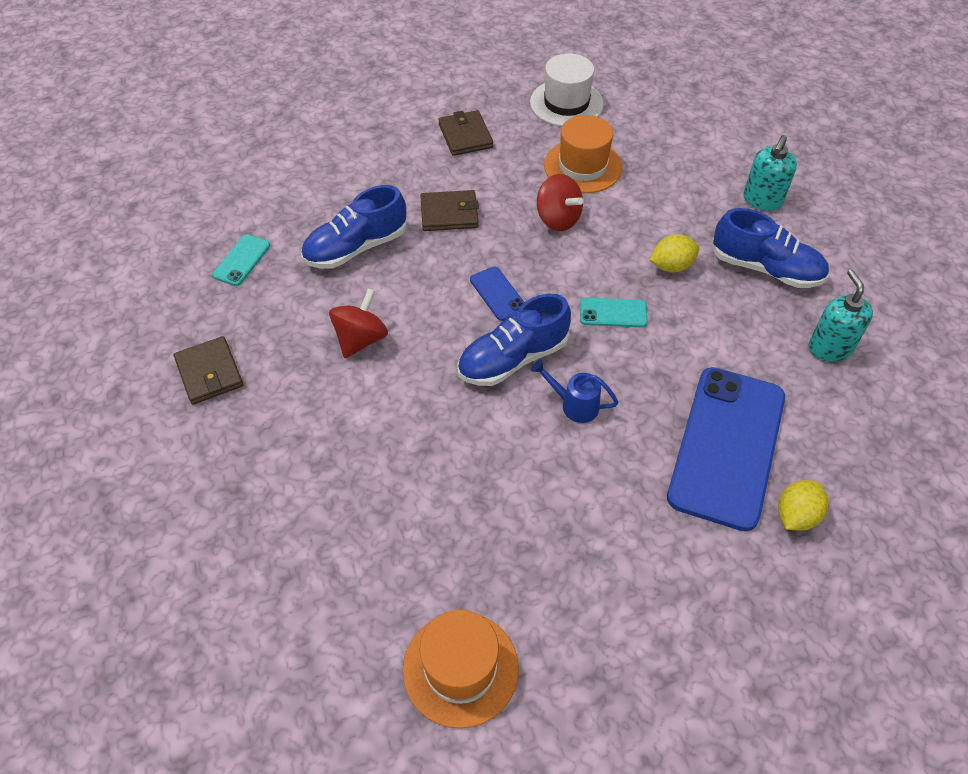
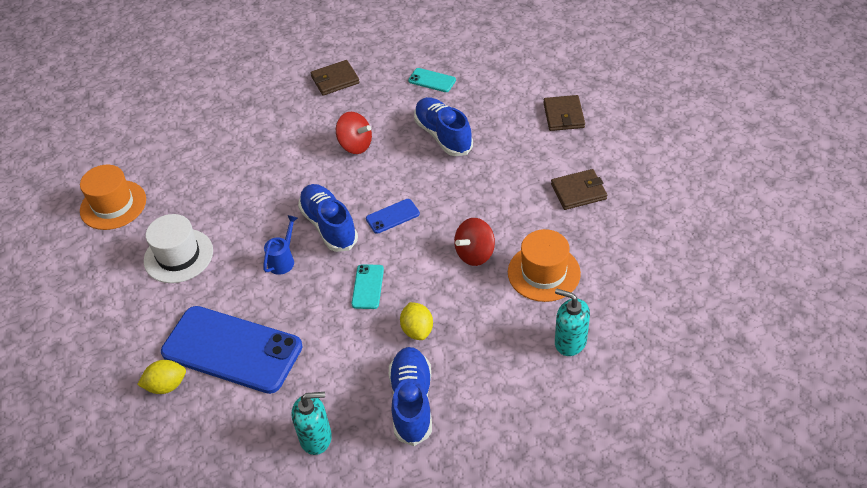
camera: 95 degrees right, 5 degrees down
brown wallet [420,190,479,231] -> brown wallet moved to [543,95,585,131]
white hat [530,53,604,126] -> white hat moved to [144,214,213,283]
blue shoe [712,208,829,288] -> blue shoe turned 150 degrees clockwise [389,347,432,446]
turquoise soap dispenser [743,135,797,211] -> turquoise soap dispenser moved to [555,288,590,356]
yellow lemon [778,480,828,531] -> yellow lemon turned 60 degrees counterclockwise [137,360,186,394]

